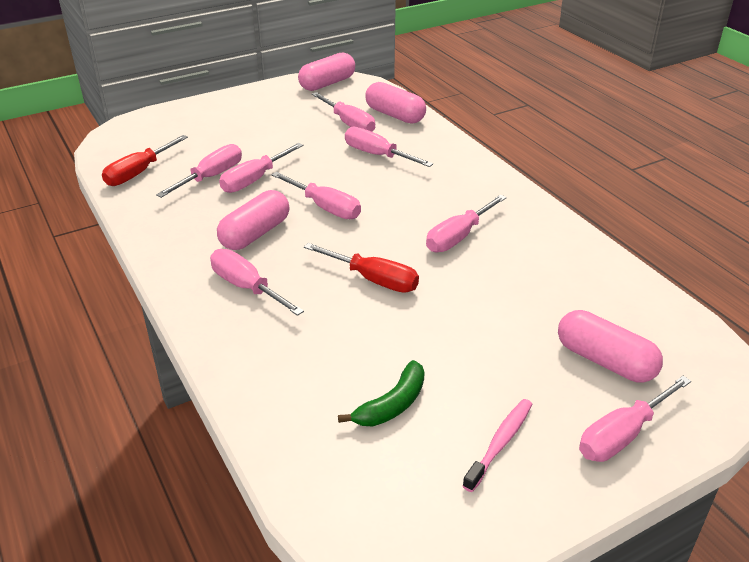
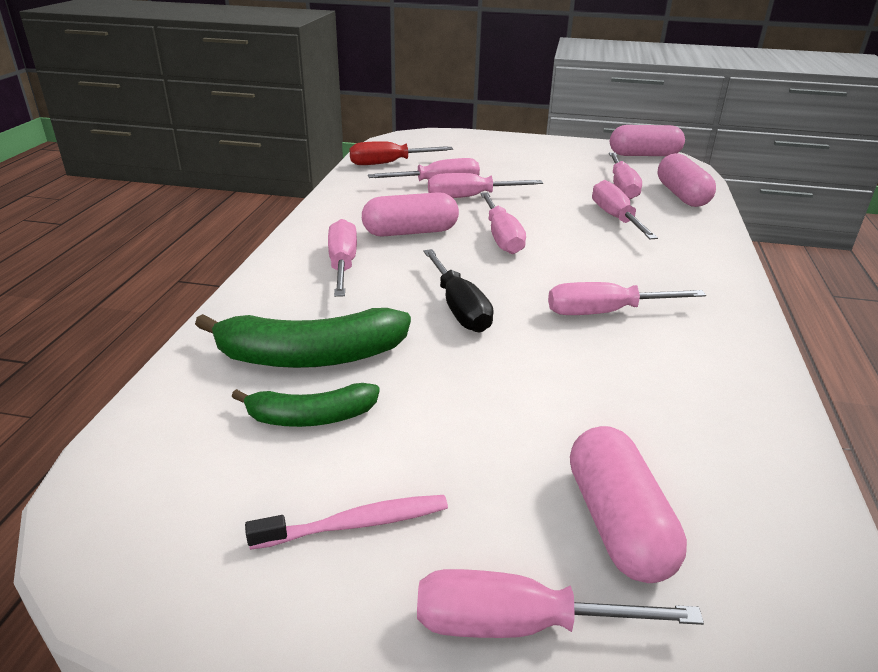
camera: 40 degrees right, 5 degrees down
red screwdriver [304,243,419,293] -> black screwdriver [423,249,494,333]
none -> green banana [195,308,411,368]

